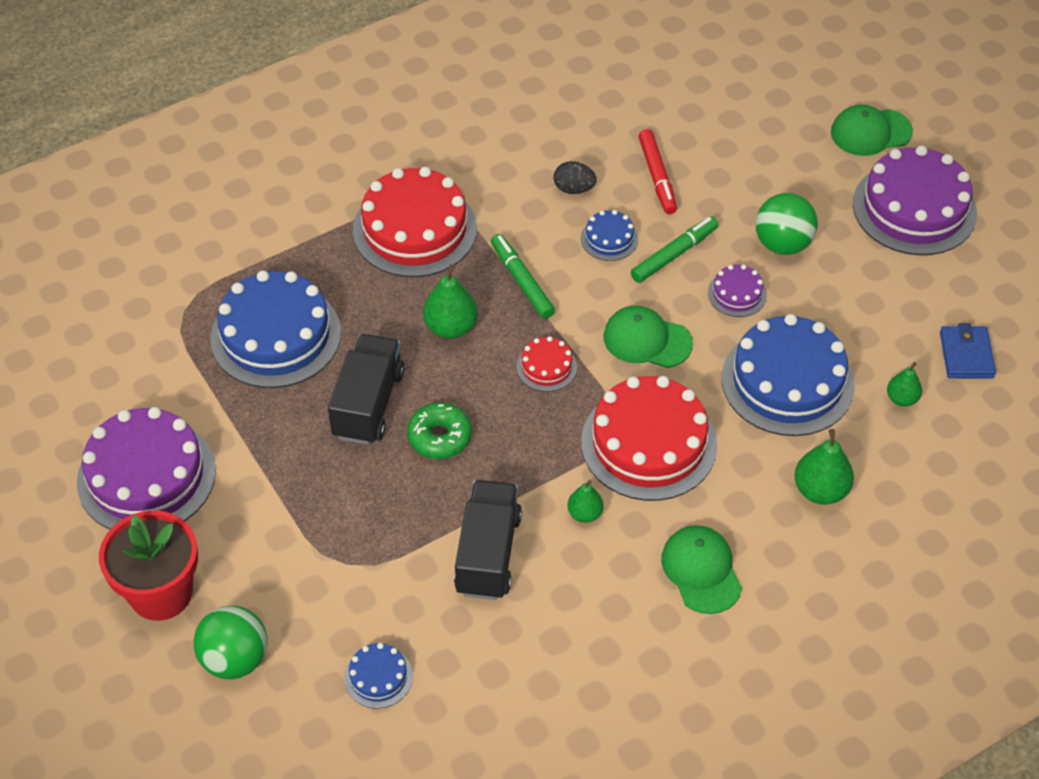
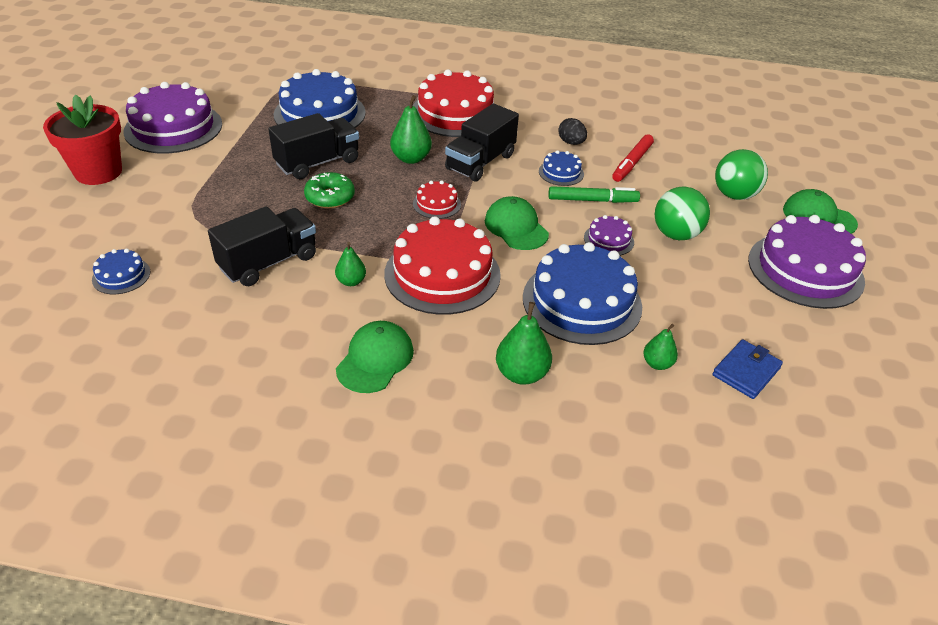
camera: 40 degrees right, 10 degrees down
green ball [194,606,268,679] -> green ball moved to [715,149,768,200]
green marker [491,234,555,319] -> black truck [445,104,519,182]

